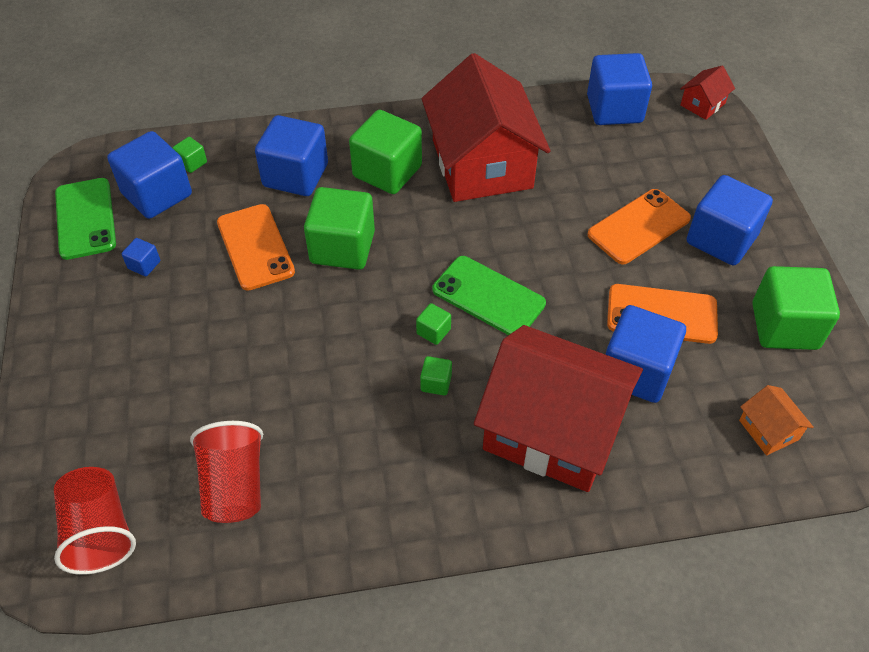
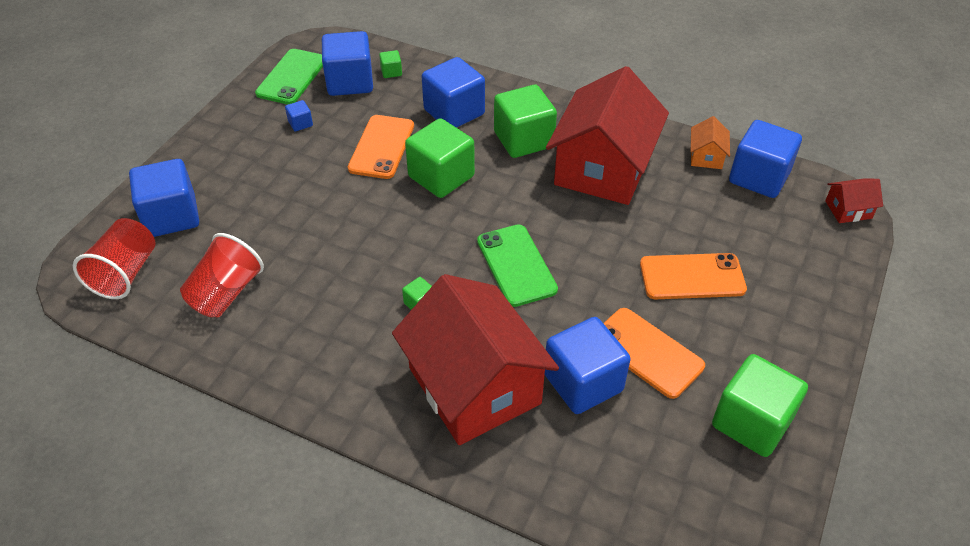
camera: 35 degrees right, 5 degrees down
green cube [416,303,451,345] -> none
blue cube [686,175,773,266] -> blue cube moved to [129,159,199,237]
orange house [739,385,814,456] -> orange house moved to [691,116,730,169]

